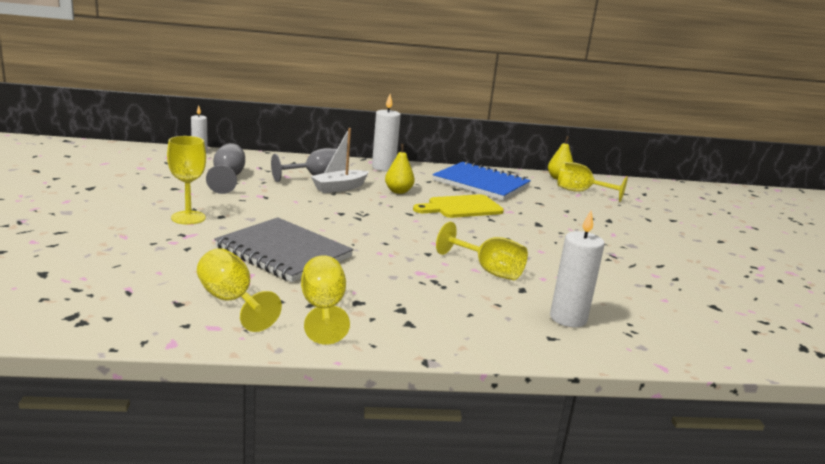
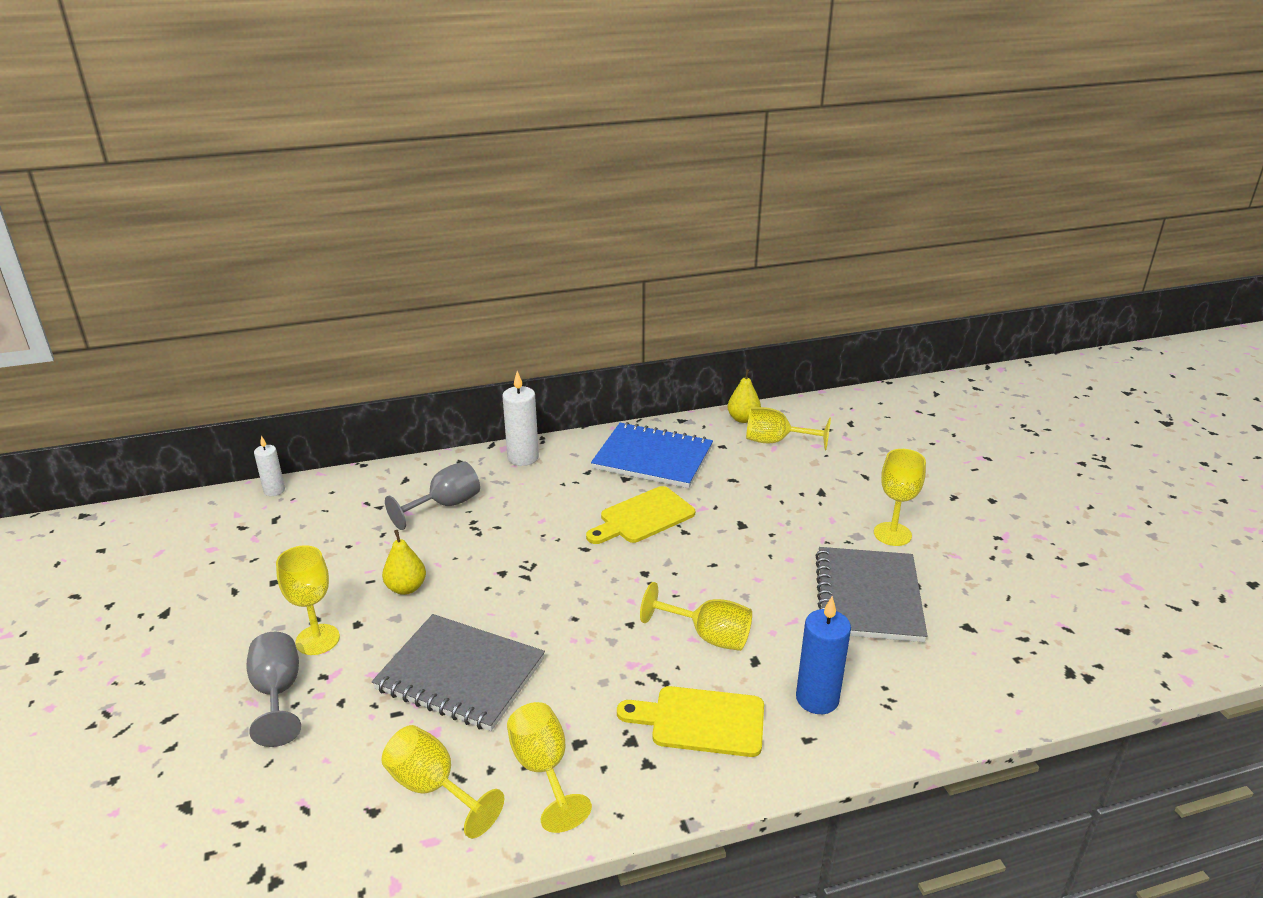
camera: 10 degrees left, 10 degrees up
grey goblet [206,143,245,194] -> grey goblet moved to [247,632,301,747]
white boat [311,128,369,193] -> none
yellow pear [385,144,415,194] -> yellow pear moved to [382,530,426,595]
white candle [550,210,605,328] -> blue candle [796,596,851,714]
none -> yellow cutting board [617,686,764,757]
none -> grey notebook [815,547,928,642]
none -> yellow goblet [874,449,926,546]

